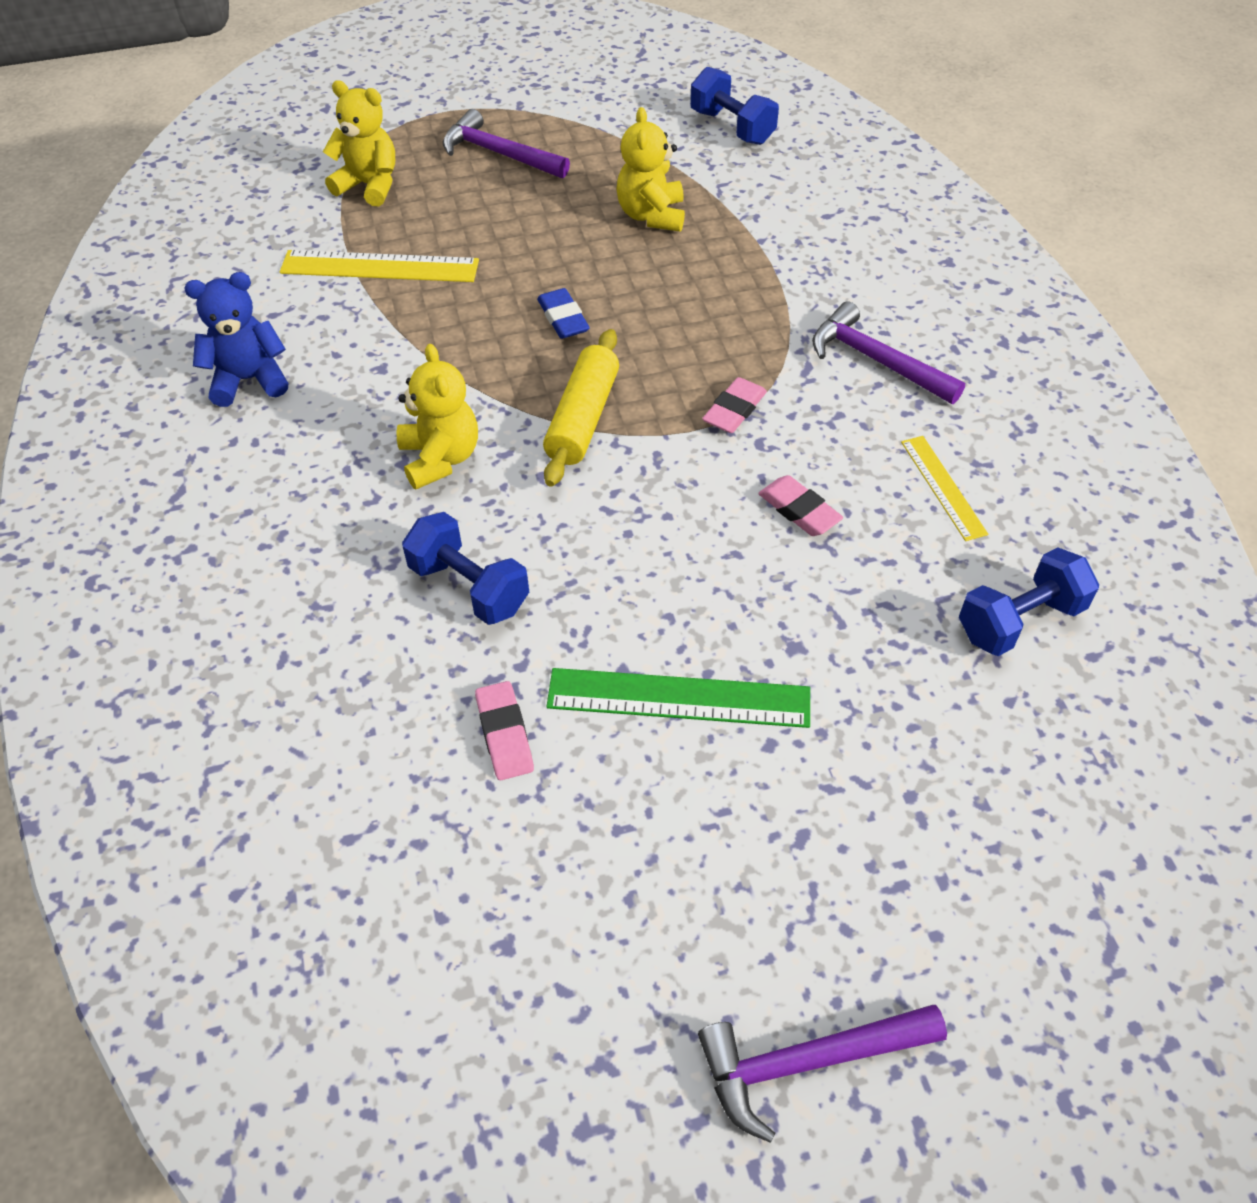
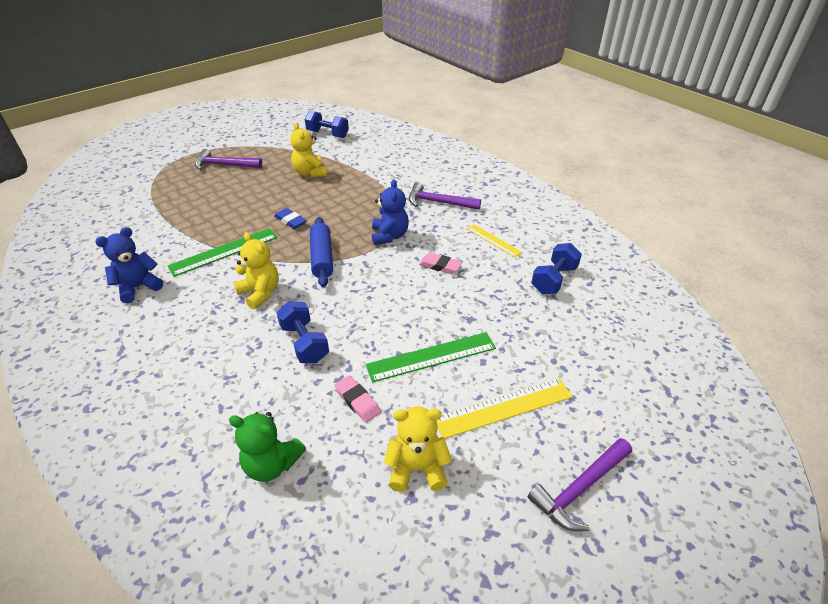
camera: 25 degrees left, 10 degrees down
yellow ruler [280,250,479,282] -> yellow ruler moved to [436,378,573,439]
yellow teddy bear [323,80,395,206] -> yellow teddy bear moved to [384,406,452,492]
blue dumbbell [402,512,529,625] -> blue dumbbell turned 45 degrees clockwise [276,301,329,363]
yellow rolling pin [543,329,619,487] -> blue rolling pin [310,217,333,287]
pink eraser [702,377,767,433] -> blue teddy bear [372,179,409,245]
none -> green ruler [167,228,277,277]
none -> green teddy bear [229,412,306,482]

